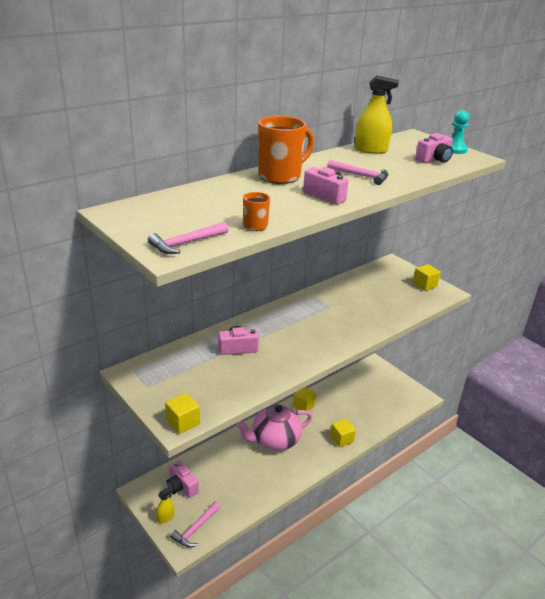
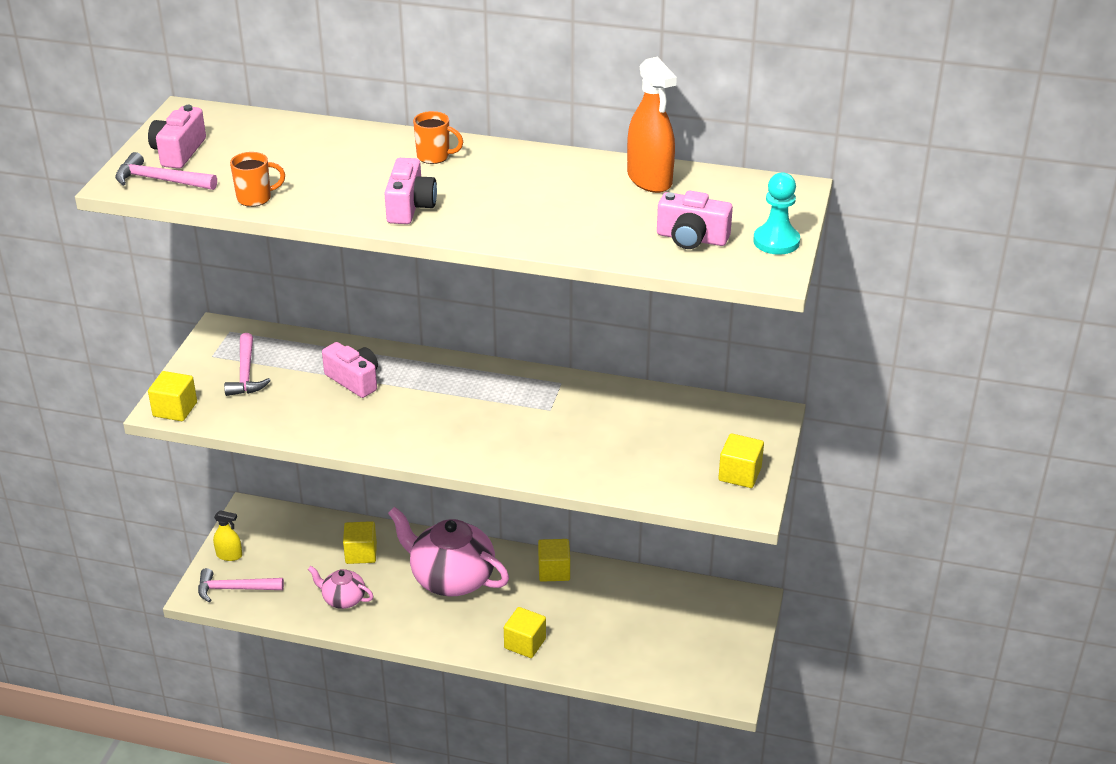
camera: 55 degrees right, 5 degrees up
pink camera [166,460,199,498] -> pink camera moved to [148,105,206,169]
orange mug [258,116,314,184] -> orange mug [413,111,463,164], size x0.49
pink hammer [327,160,388,185] -> pink hammer moved to [224,333,271,396]
yellow spray bottle [355,76,399,154] -> orange spray bottle [627,57,677,193]
none -> pink teapot [308,566,373,609]
none -> yellow cube [343,521,377,564]

